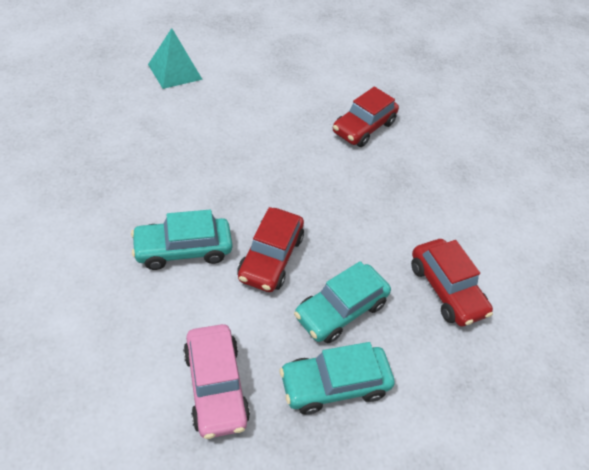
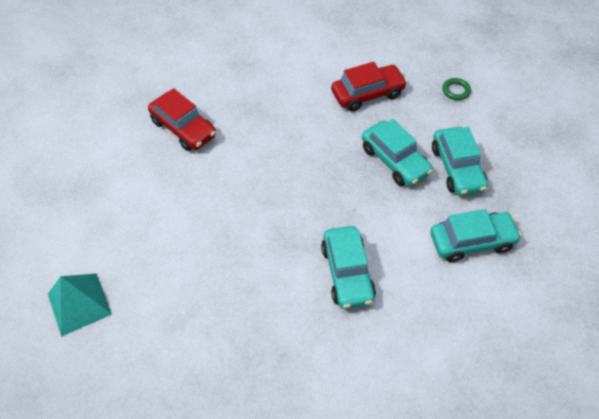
camera: 80 degrees left, 5 degrees up
pink car [183,324,250,439] -> turquoise car [430,209,522,263]
red car [237,207,304,292] -> none
none -> green ring [443,78,471,100]

